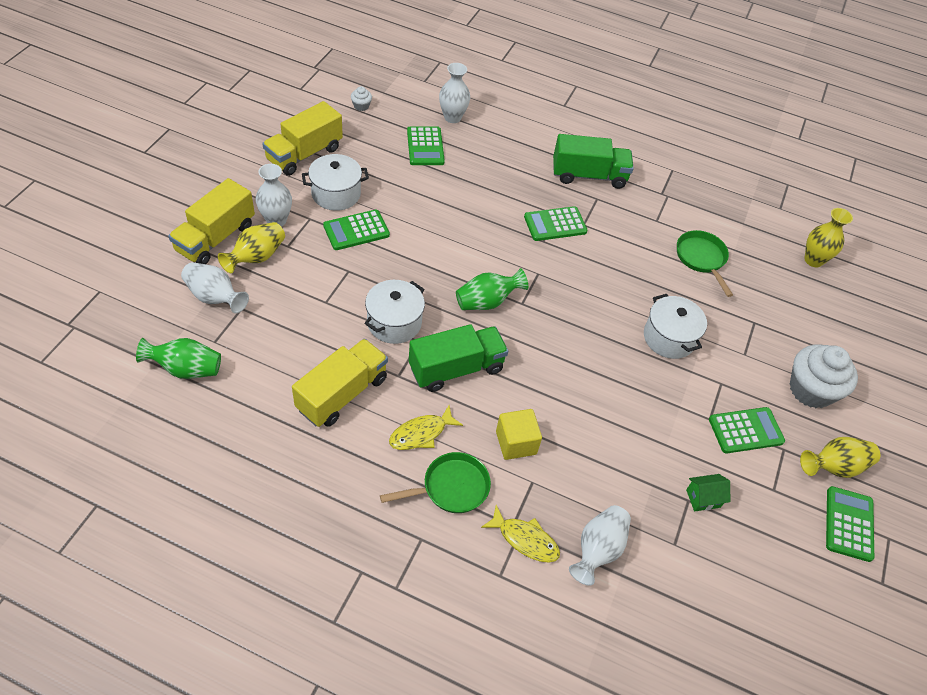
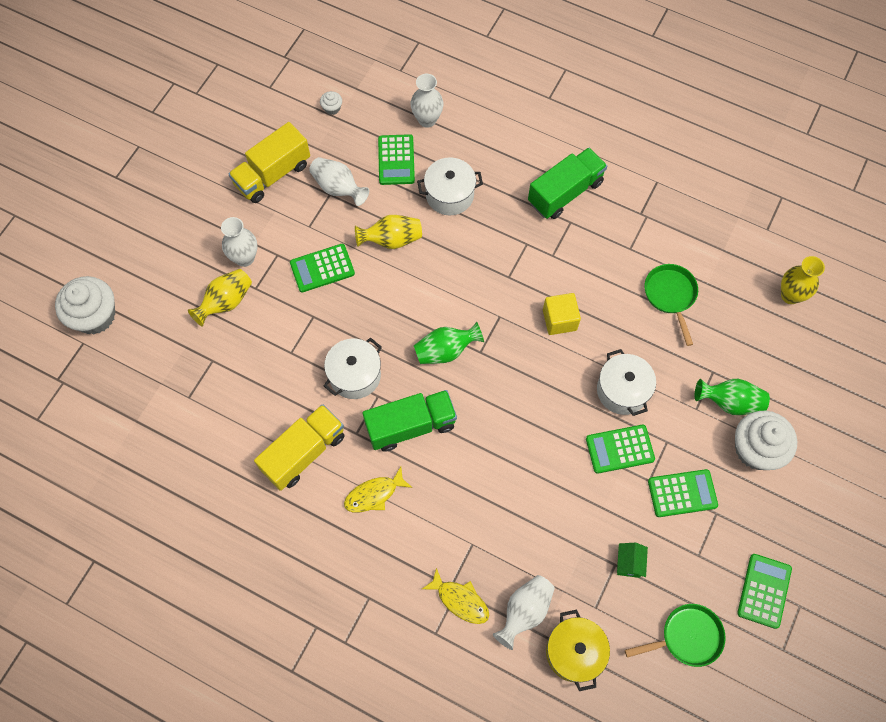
camera: 10 degrees right, 15 degrees up
green vase [136,338,221,379] -> green vase moved to [695,379,770,415]
yellow truck [168,178,255,264] -> none
white vase [181,262,249,313] -> white vase moved to [309,157,369,206]
white pot [302,154,369,211] -> white pot moved to [417,157,483,215]
green pan [380,452,491,513] -> green pan moved to [625,604,726,667]
yellow cube [496,409,542,460] -> yellow cube moved to [543,293,581,335]
green calculator [524,206,587,241] -> green calculator moved to [586,425,655,474]
green truck [553,134,634,189] -> green truck turned 45 degrees counterclockwise [528,147,607,219]
green house [686,474,730,512] -> green house turned 75 degrees counterclockwise [617,543,648,578]
yellow vase [800,437,880,478] -> yellow vase moved to [355,215,422,249]
none -> white cupcake [55,276,115,334]
none -> yellow pot [546,610,610,691]

